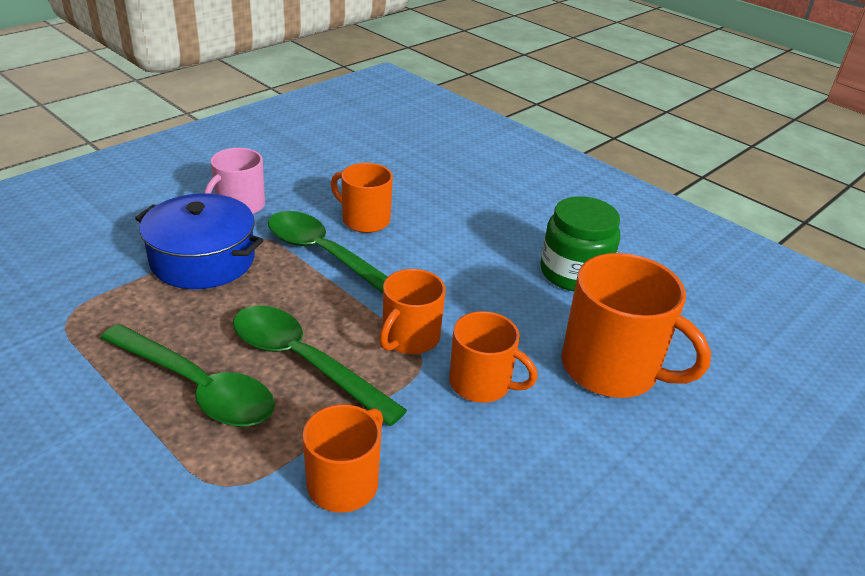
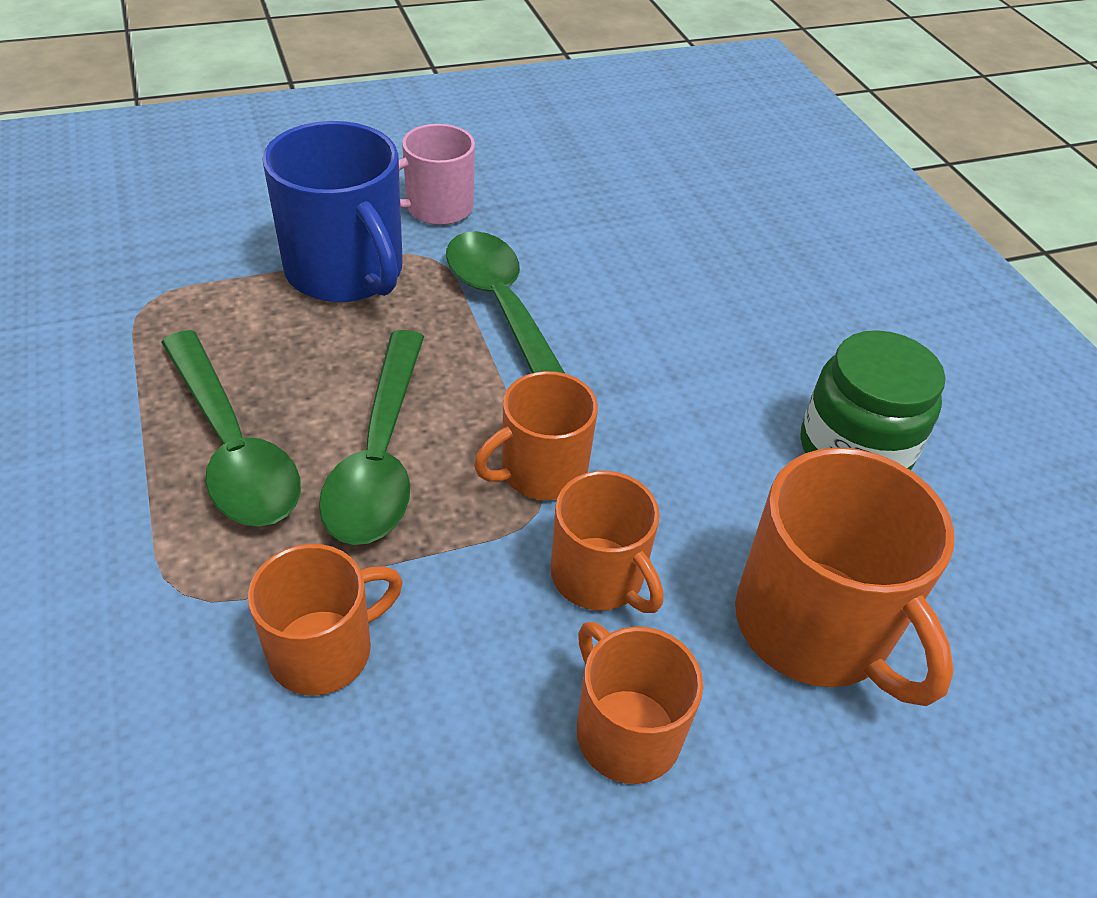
camera: 25 degrees right, 10 degrees up
blue pot [135,193,263,289] -> blue mug [262,121,403,302]
green spoon [233,305,407,426] -> green spoon turned 150 degrees counterclockwise [319,330,424,545]
orange mug [331,163,393,233] -> orange mug moved to [577,622,703,784]

